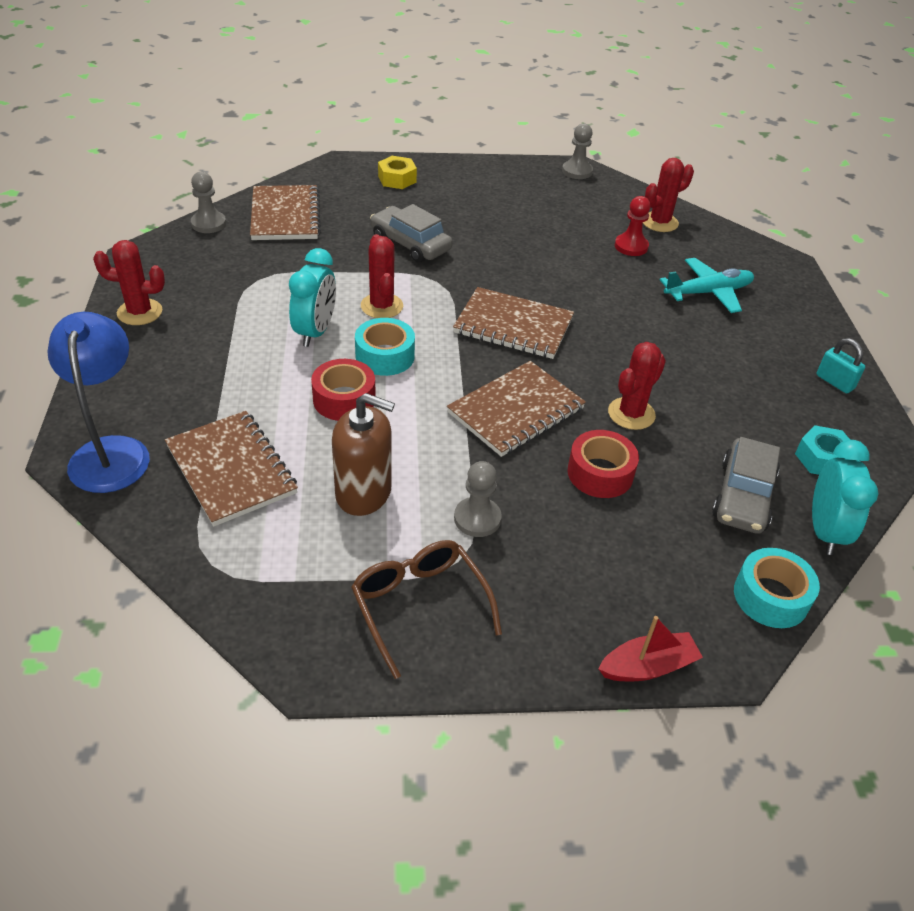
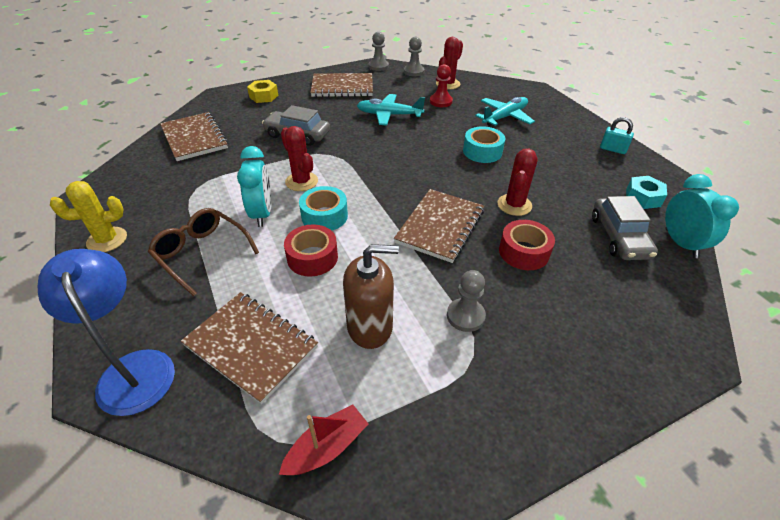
camera: 20 degrees left, 0 degrees up
red cactus [93,240,165,325] -> yellow cactus [50,181,127,252]
grey pawn [191,172,226,233] -> grey pawn moved to [404,37,425,76]
brown glasses [351,540,502,679] -> brown glasses moved to [148,208,259,296]
brown notebook [453,287,574,359] -> brown notebook moved to [310,73,373,97]
red boat [598,616,703,681] -> red boat moved to [279,404,369,475]
turquoise tape [734,548,820,628] -> turquoise tape moved to [463,126,506,163]
none -> turquoise plane [357,94,425,126]

